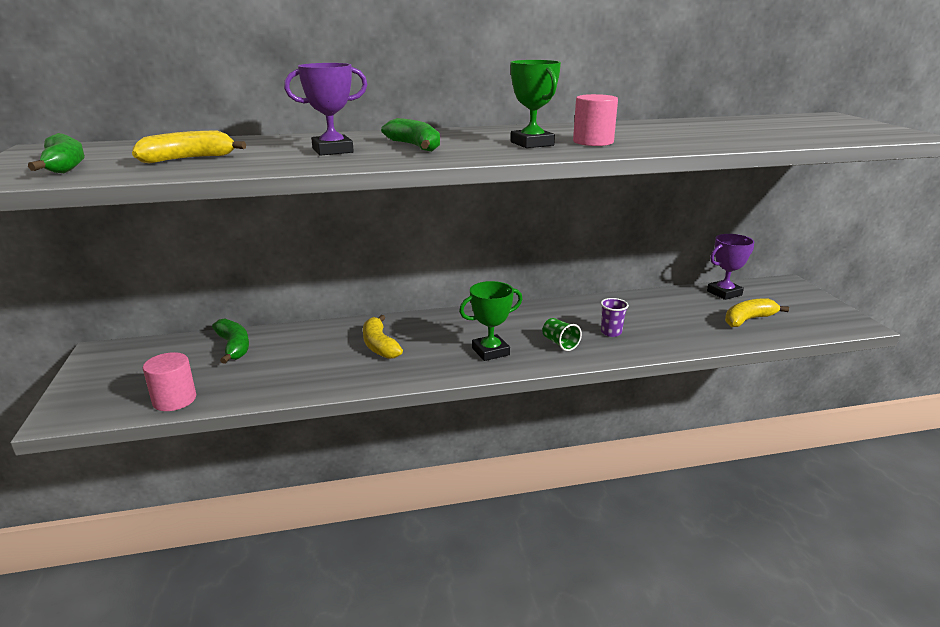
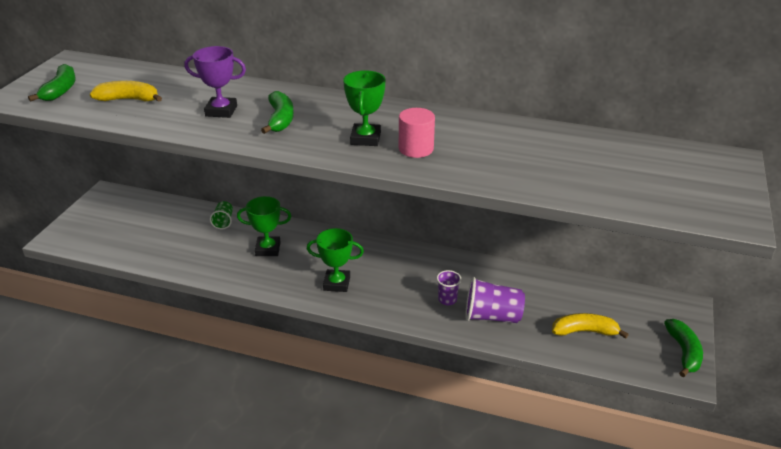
camera: 30 degrees right, 10 degrees up
pink cylinder [143,352,196,411] -> none
green banana [212,318,249,364] -> green banana moved to [664,319,703,377]
yellow banana [363,315,403,359] -> green trophy [237,196,291,256]
green cup [542,318,582,351] -> green cup moved to [210,201,233,229]
purple trophy [707,234,754,300] -> none
none -> purple cup [465,277,525,323]

